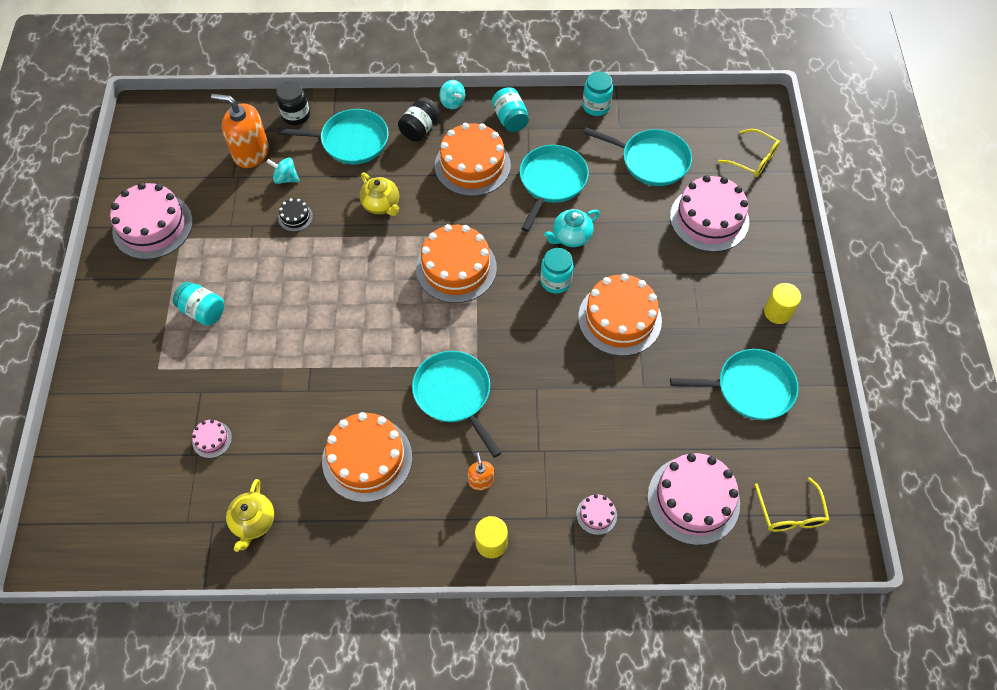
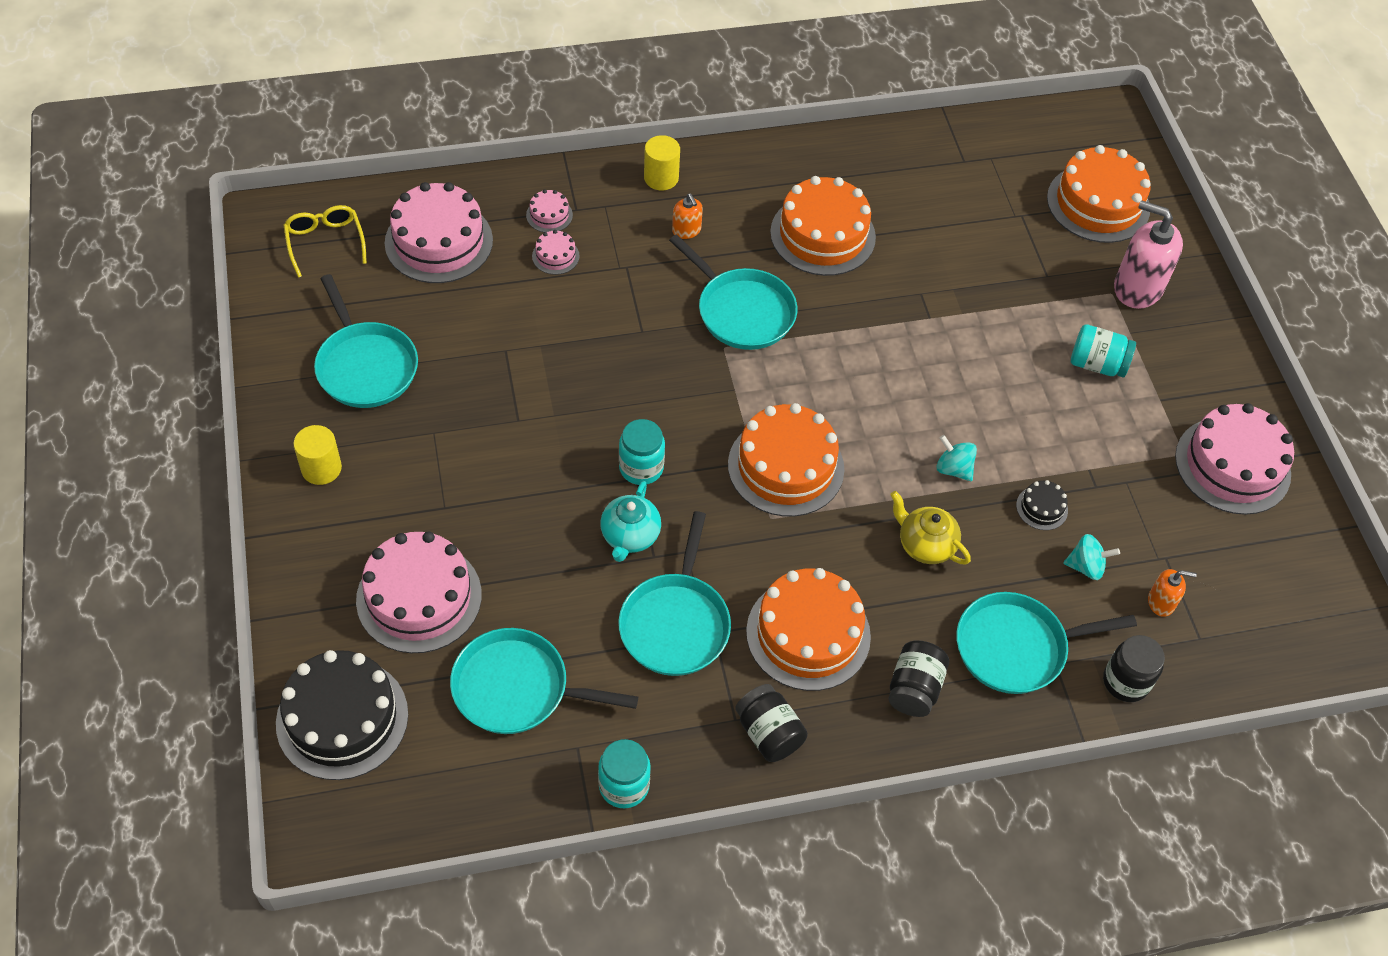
camera: 165 degrees right, 5 degrees down
pink cake [192,420,232,458] -> pink cake moved to [532,230,580,275]
orange soap dispenser [211,94,269,168] -> orange soap dispenser [1148,569,1197,617], size x0.50
yellow teapot [226,479,274,552] -> none
turquoise spinning top [439,80,466,109] -> turquoise spinning top moved to [937,435,977,481]
turquoise jar [492,87,529,132] -> black jar [735,684,808,762]
turquoise teapot [544,209,600,247] -> turquoise teapot turned 150 degrees clockwise [600,481,661,562]
orange cake [578,274,662,356] -> orange cake moved to [1047,145,1151,243]
turquoise pan [670,349,799,420] -> turquoise pan turned 105 degrees counterclockwise [314,274,418,408]
yellow glasses [718,129,780,177] -> black cake [276,650,408,780]
none -> pink soap dispenser [1114,200,1183,309]

